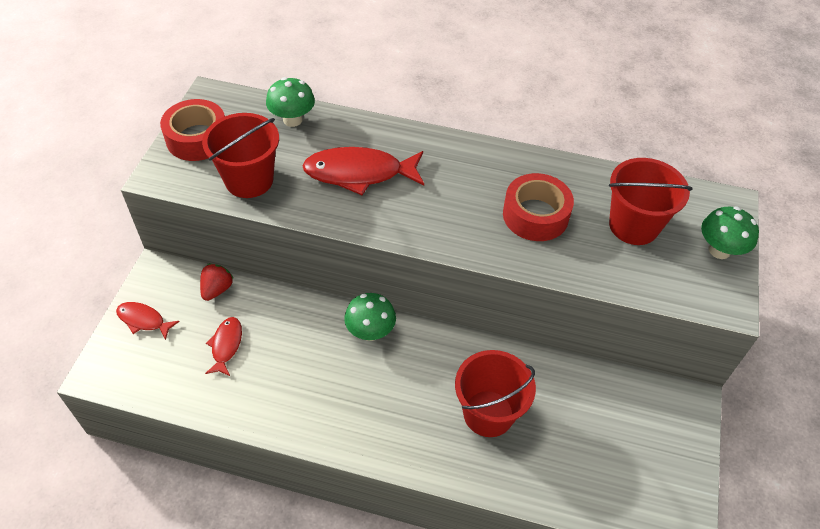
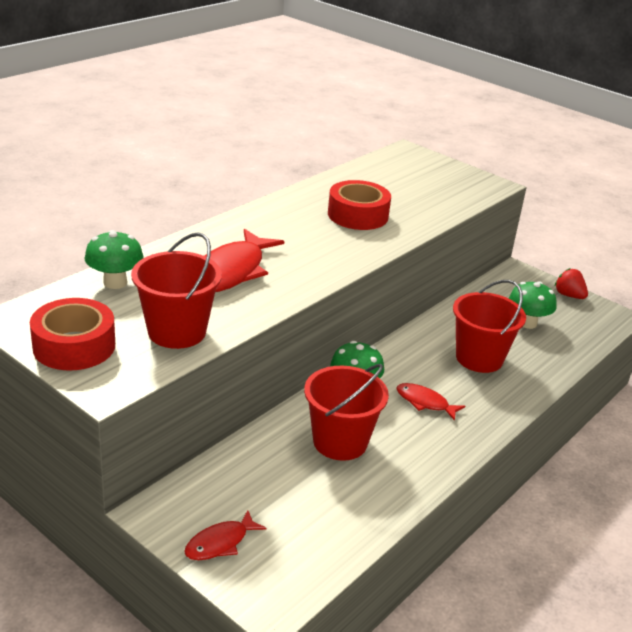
camera: 65 degrees left, 20 degrees down
red strawberry [200,264,234,301] -> red strawberry moved to [555,268,588,299]
red fish [205,317,242,376] -> red fish moved to [396,383,465,421]
red bucket [609,158,693,245] -> red bucket moved to [304,364,389,461]
green mushroom [701,206,759,259] -> green mushroom moved to [509,281,557,329]

